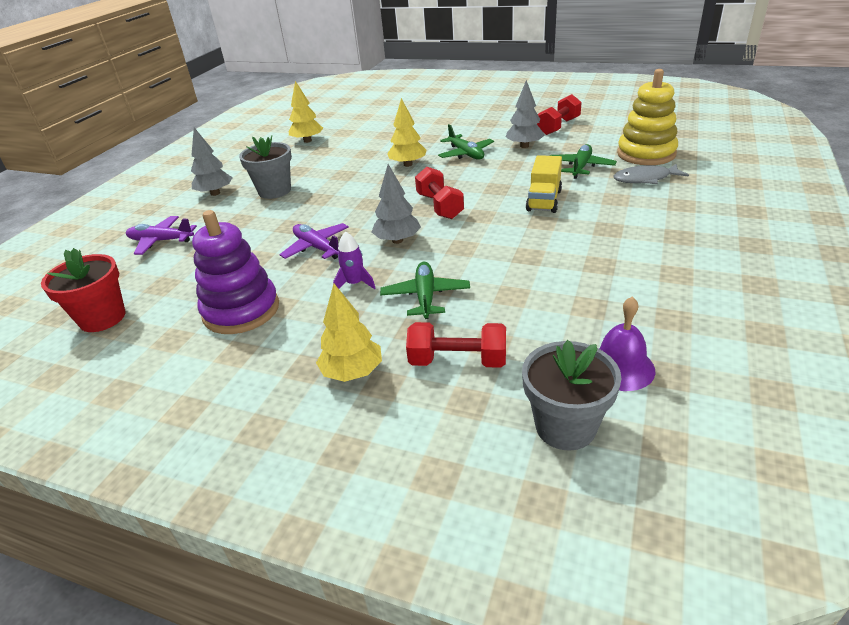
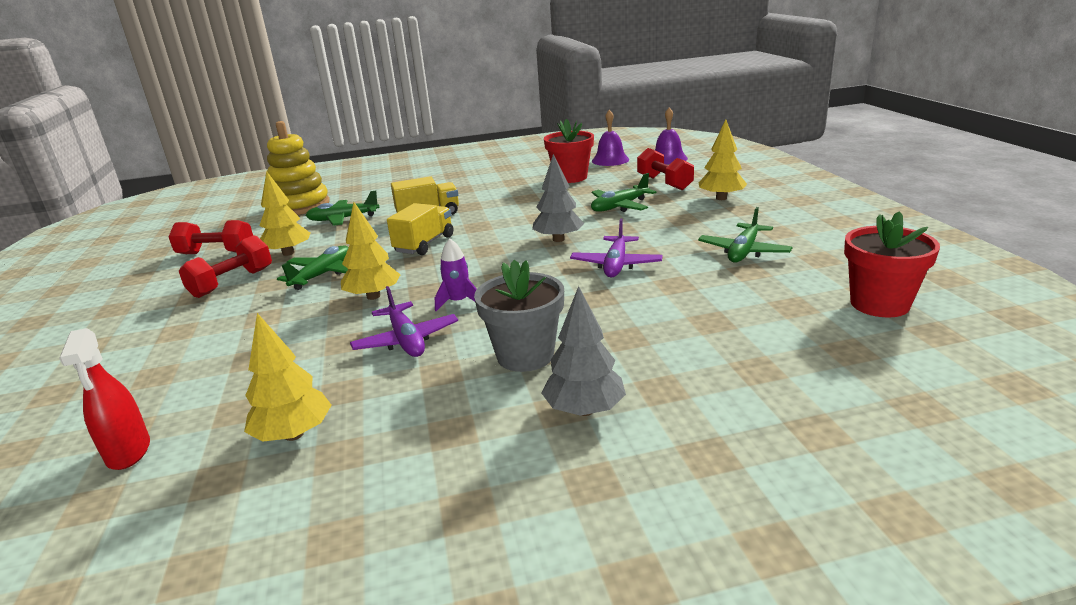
camera: 125 degrees left, 10 degrees down
purple plane [126,216,197,255] -> purple plane moved to [350,286,458,357]
purple stacking toy [192,210,279,334] -> green plane [698,207,793,263]
purple rocket [333,232,375,289] -> purple rocket moved to [435,238,477,311]
red dumbbell [415,167,464,219] -> red dumbbell moved to [179,235,272,298]
grey tree [506,80,545,148] -> yellow tree [259,171,310,256]
grey flower pot [522,340,621,451] -> purple bell [655,108,688,164]
grey fish [614,164,689,184] -> none
none -> red spray bottle [59,328,150,470]
none -> yellow truck [387,203,453,255]
none -> red flower pot [544,119,594,183]

